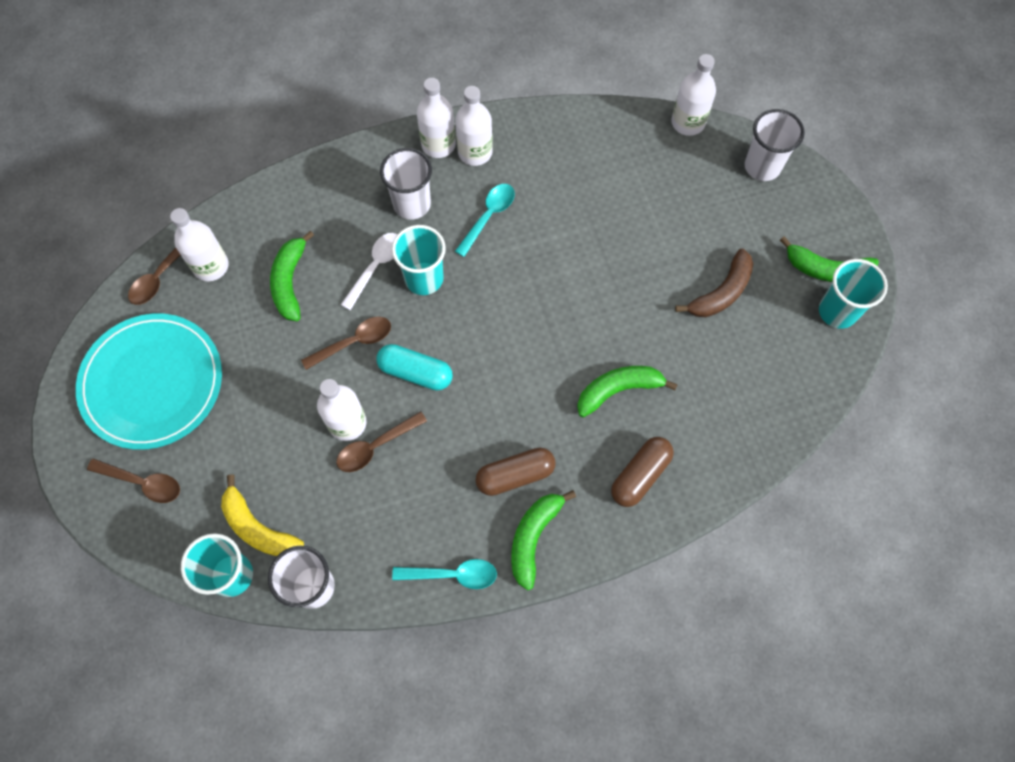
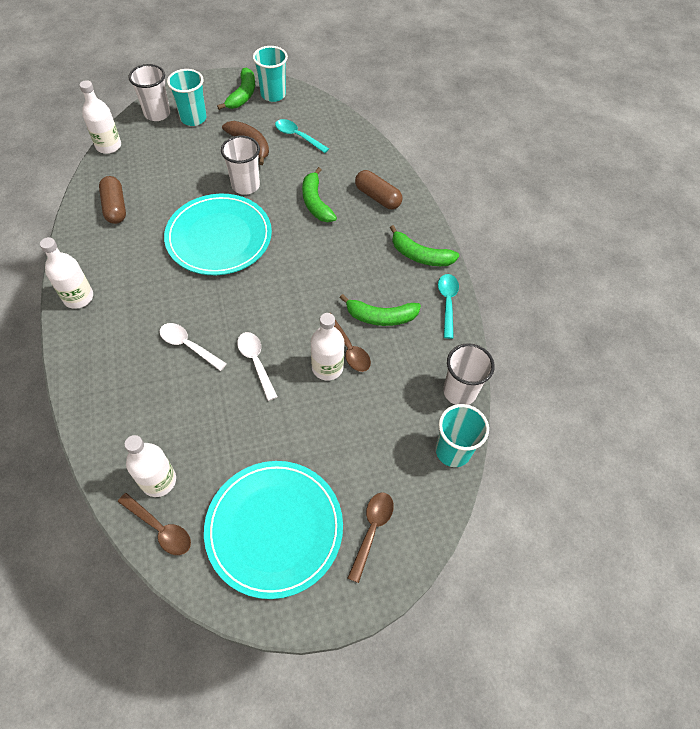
camera: 90 degrees left, 10 degrees down
yellow banana [221,474,304,556] -> none
green banana [270,231,314,321] -> green banana moved to [340,294,421,326]
brown spoon [301,317,391,370] -> white spoon [237,332,277,401]
turquoise capsule [376,344,453,390] -> none
white cup [380,148,432,220] -> white cup moved to [221,135,260,195]
turquoise cup [392,225,446,295] -> turquoise cup moved to [167,69,207,126]
white bottle [455,86,493,166] -> none
turquoise spoon [455,184,515,257] -> turquoise spoon moved to [275,119,329,153]
brown capsule [476,447,556,496] -> brown capsule moved to [99,176,126,224]
none -> turquoise plate [164,194,272,275]

